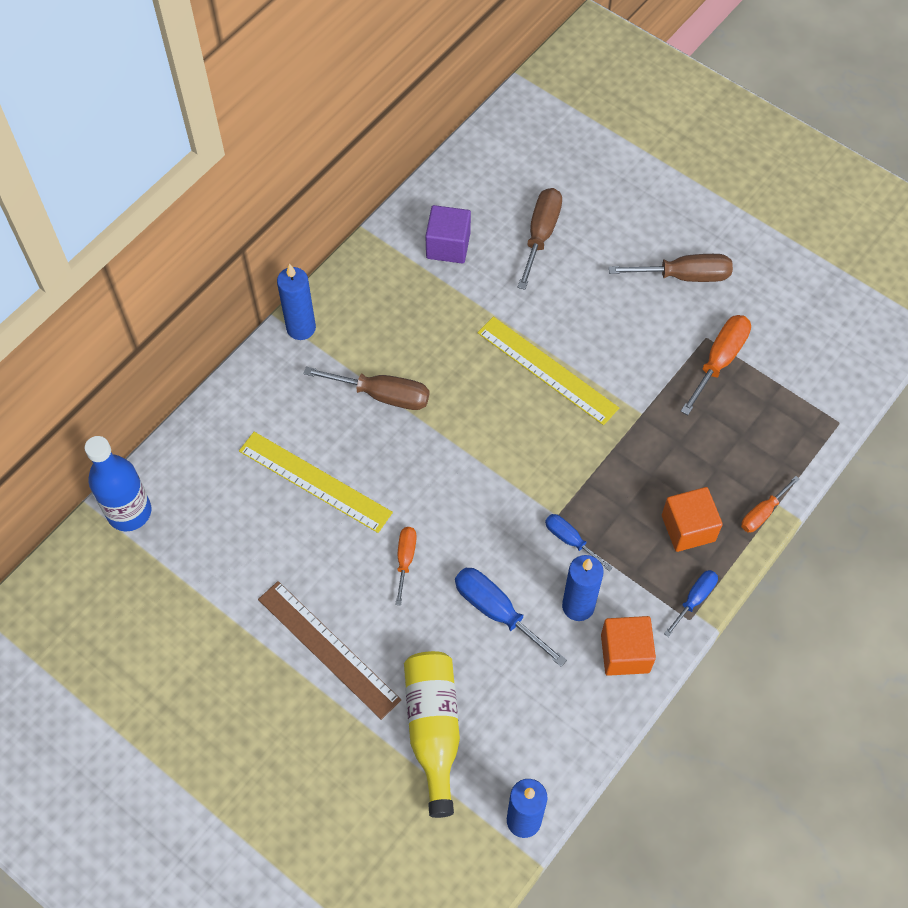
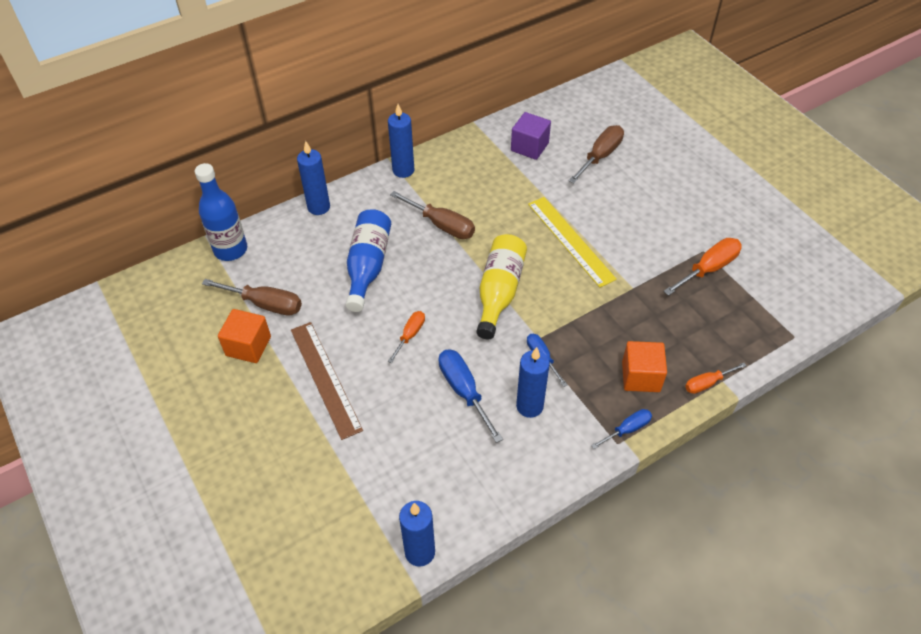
camera: 20 degrees right, 10 degrees down
yellow ruler [239,432,393,533] -> blue bottle [346,209,391,312]
yellow bottle [404,651,460,818] -> yellow bottle moved to [476,234,527,339]
orange cube [601,616,656,676] -> orange cube moved to [218,309,271,363]
brown screwdriver [609,254,733,282] -> brown screwdriver moved to [202,279,302,316]
none -> blue candle [297,141,330,215]

